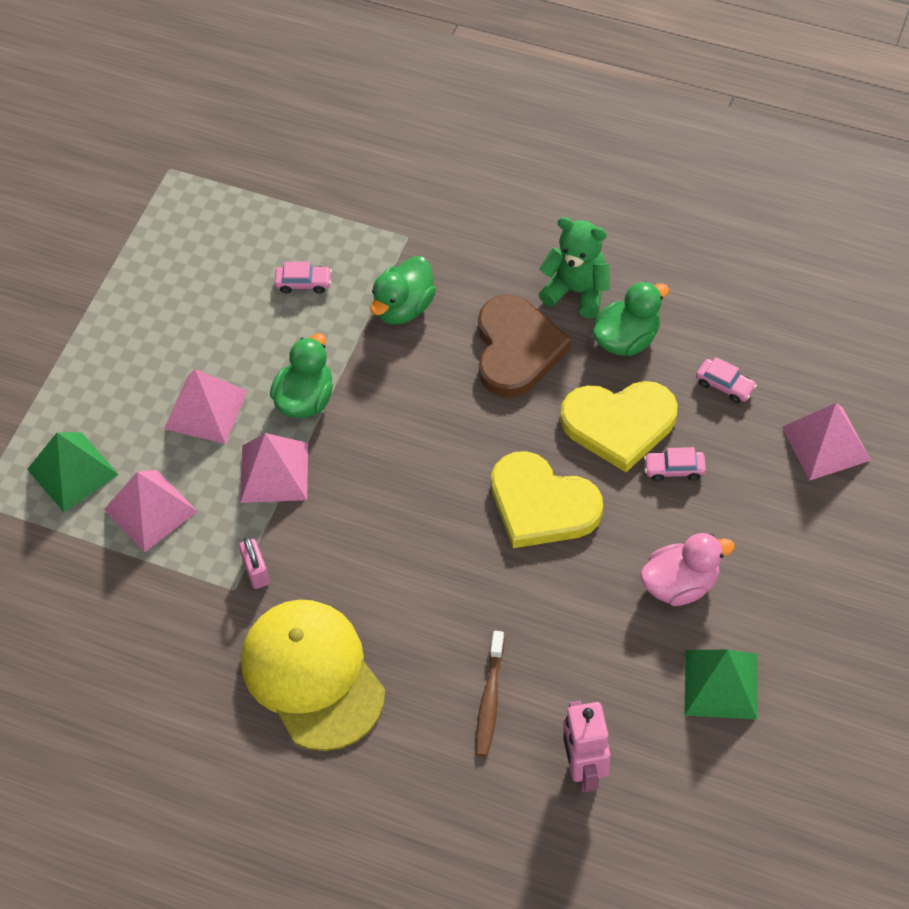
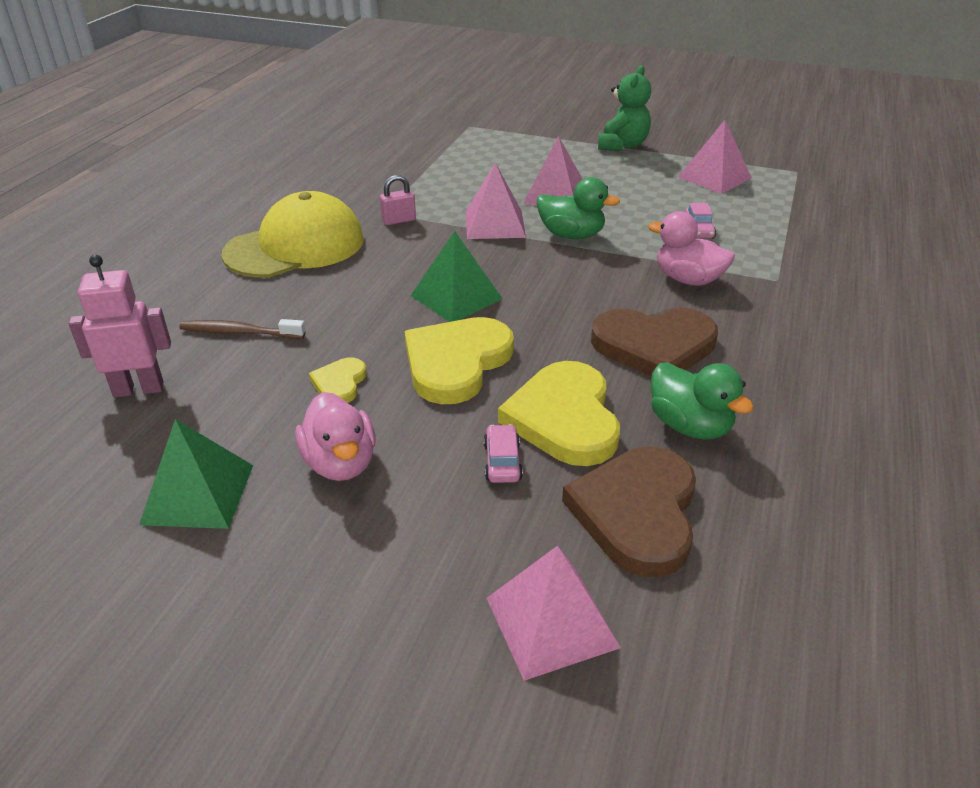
camera: 85 degrees right, 20 degrees down
green pyramid [27,432,119,512] -> green pyramid moved to [411,231,503,322]
pink pyramid [104,470,198,552] -> pink pyramid moved to [678,120,752,194]
green duck [370,256,436,325] -> pink duck [648,211,735,286]
green teddy bear [539,217,610,318] -> green teddy bear moved to [598,65,651,151]
pink car [696,357,757,403] -> brown heart [562,447,696,577]
none -> yellow heart [309,358,367,403]

